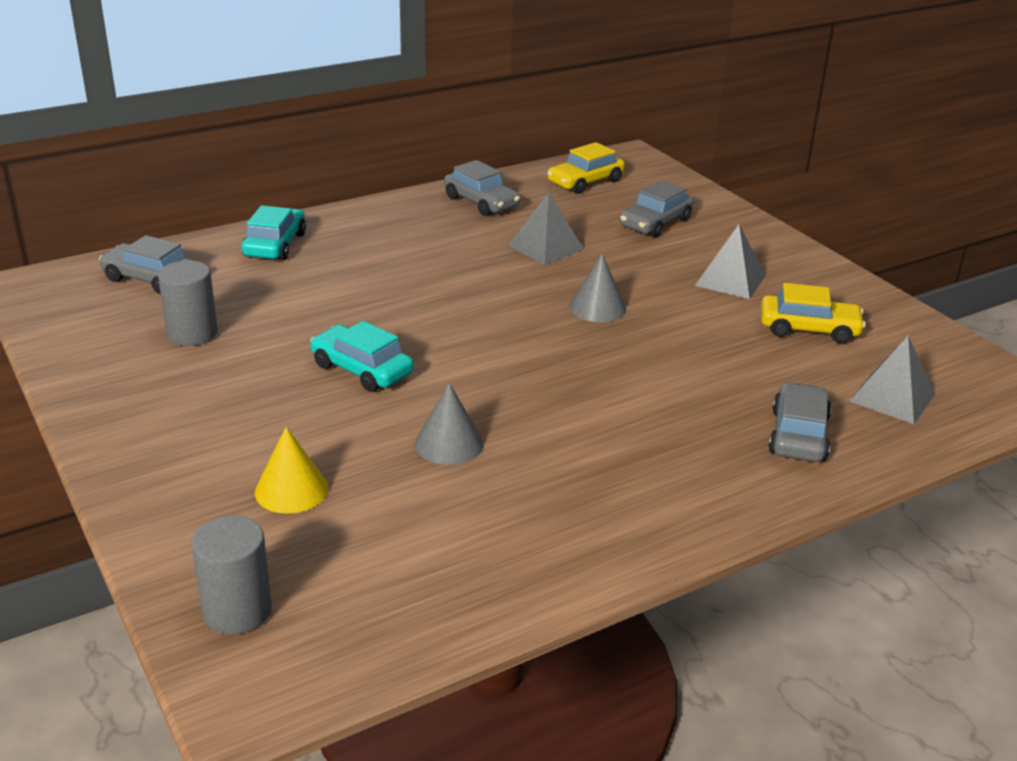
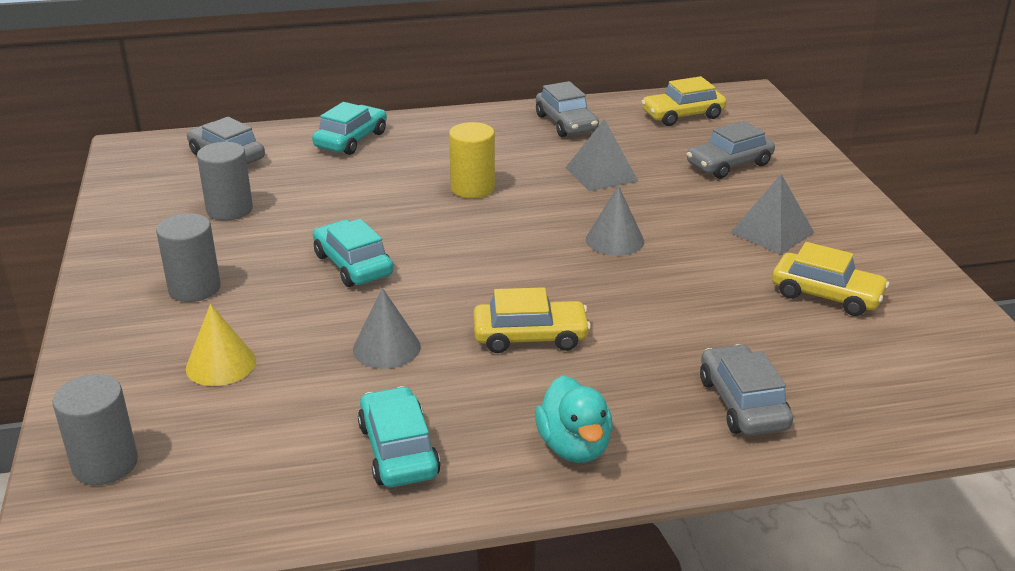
camera: 20 degrees right, 0 degrees up
grey car [768,382,831,462] -> grey car turned 45 degrees counterclockwise [700,344,793,436]
grey pyramid [849,336,935,424] -> none
none -> grey cylinder [156,213,221,302]
none -> turquoise car [358,386,441,487]
none -> yellow cylinder [449,122,495,198]
none -> yellow car [473,287,591,353]
none -> turquoise duck [535,376,613,463]

